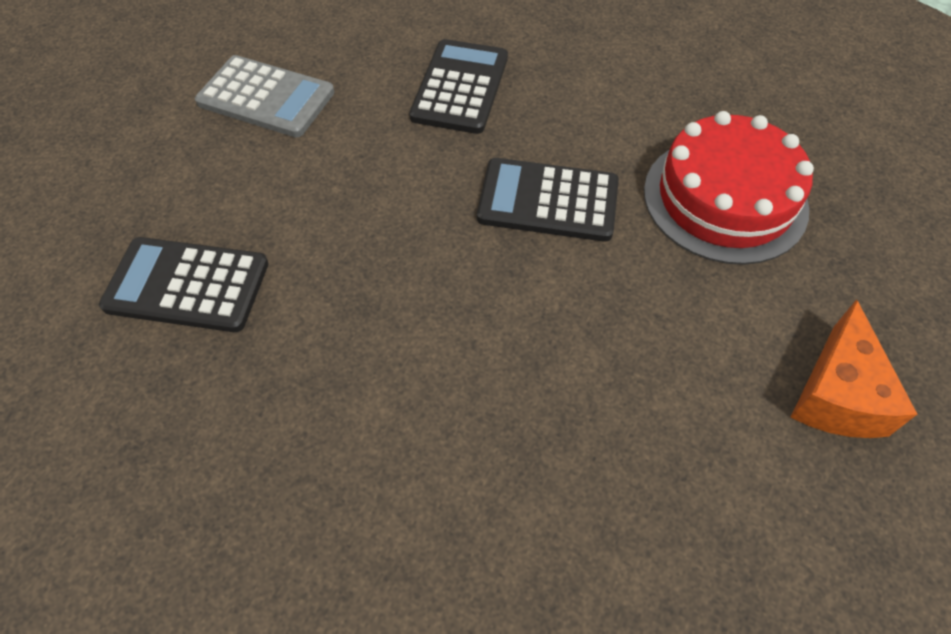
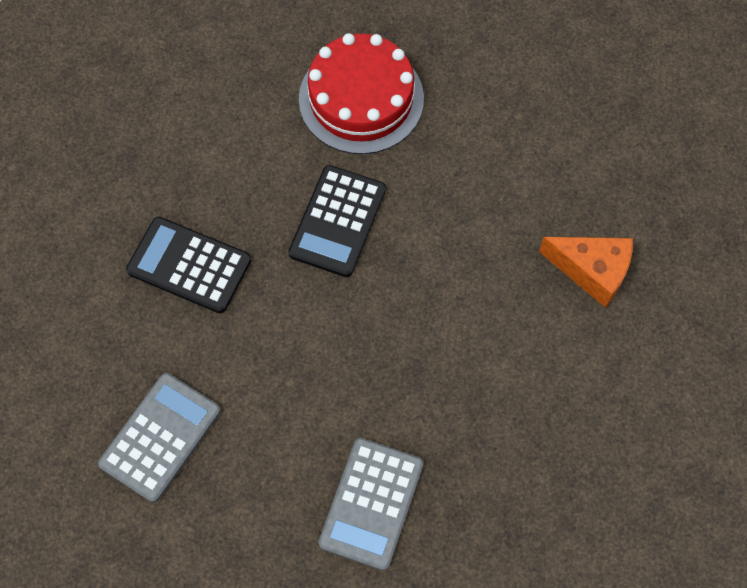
camera: 80 degrees left, 10 degrees up
black calculator [99,237,268,332] -> grey calculator [319,438,423,571]
orange cheese [790,299,917,438] -> orange cheese moved to [539,237,633,308]

